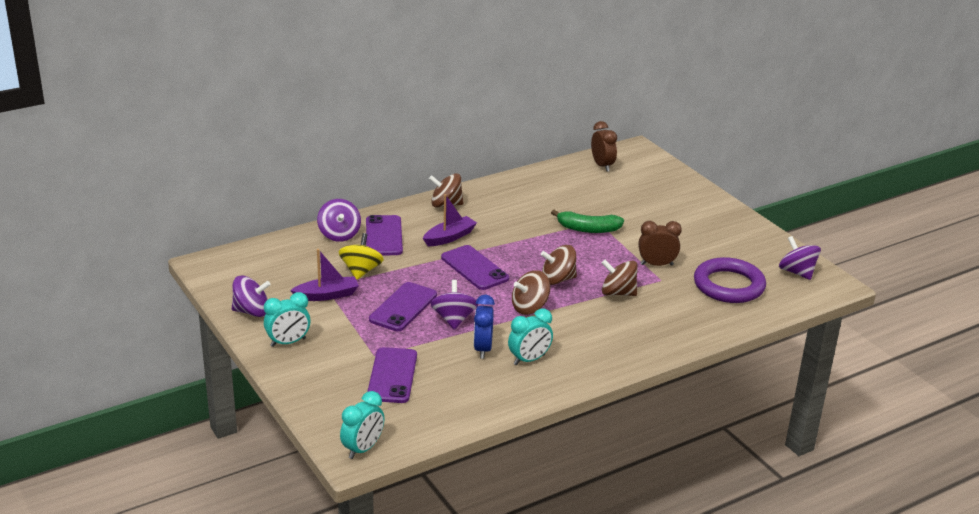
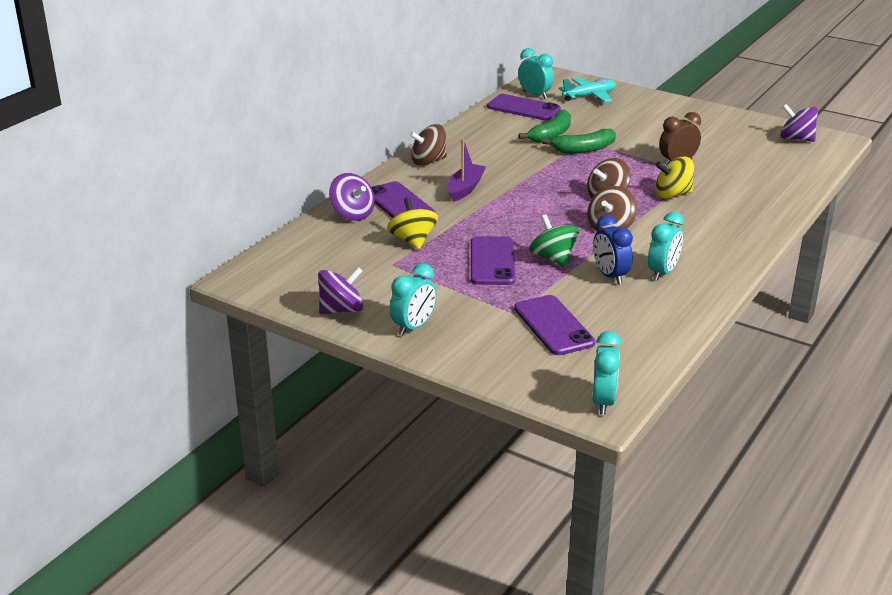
camera: 25 degrees left, 0 degrees up
purple boat [290,249,359,301] -> none
purple spinning top [430,280,478,330] -> green spinning top [529,214,579,267]
purple phone [441,245,509,290] -> purple phone moved to [487,94,561,121]
brown clock [591,121,617,172] -> turquoise clock [518,48,554,99]
brown spinning top [602,260,638,296] -> yellow spinning top [655,157,694,199]
purple ring [694,257,766,303] -> none
none -> green banana [519,109,571,143]
none -> turquoise plane [559,77,616,102]

